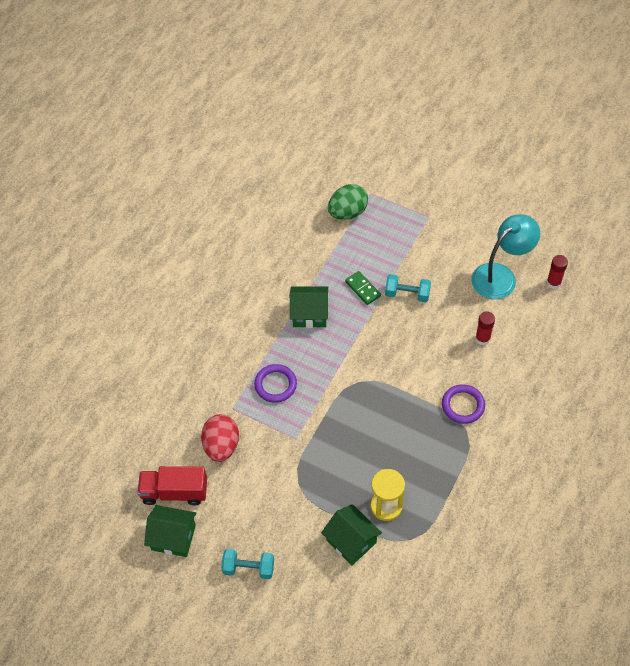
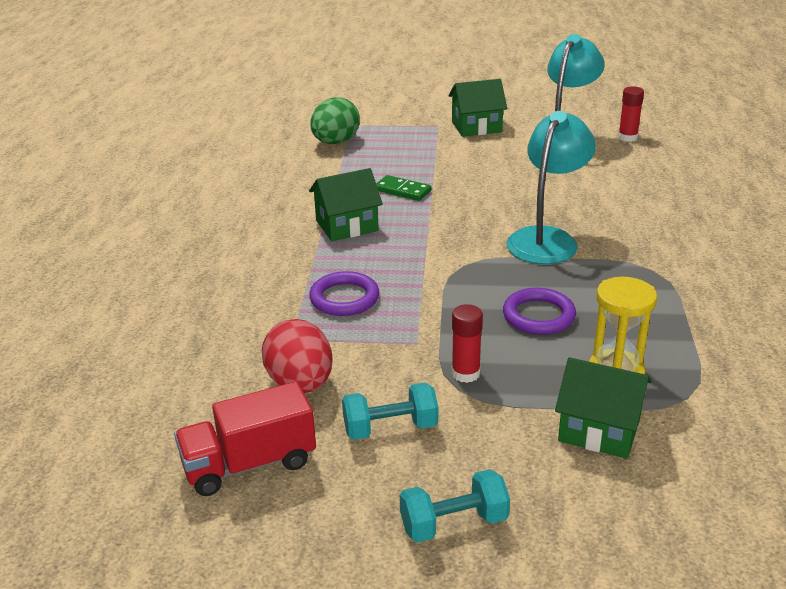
camera: 25 degrees left, 25 degrees down
green house [144,505,196,557] -> green house moved to [448,79,507,137]
turquoise dumbbell [385,274,431,302] -> turquoise dumbbell moved to [342,382,438,440]
purple ring [442,384,485,424] -> purple ring moved to [503,288,576,335]
red glue stick [475,311,495,345] -> red glue stick moved to [452,304,483,383]
none -> turquoise lamp [506,111,596,264]

